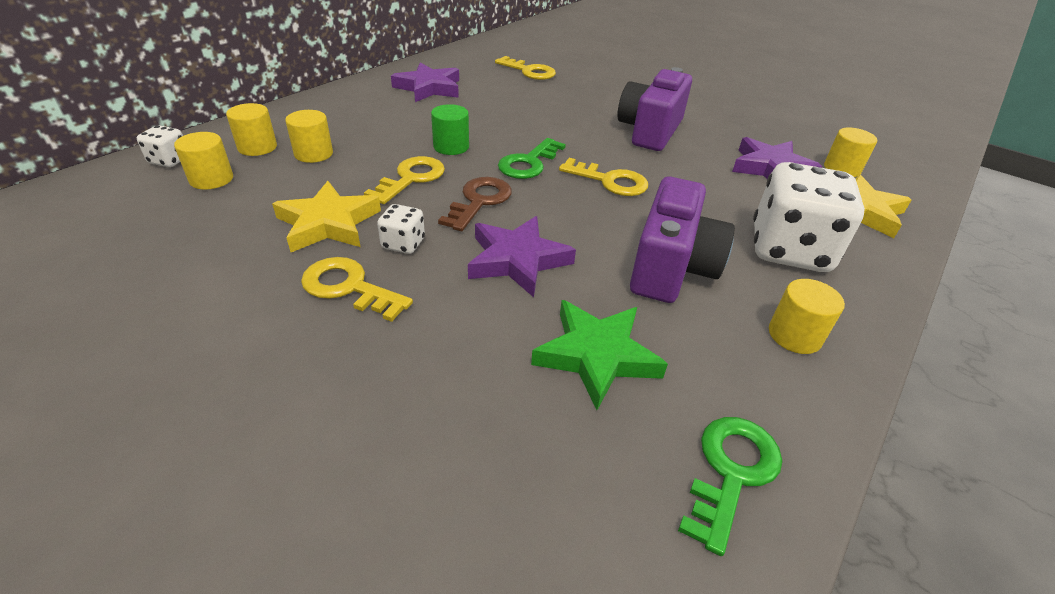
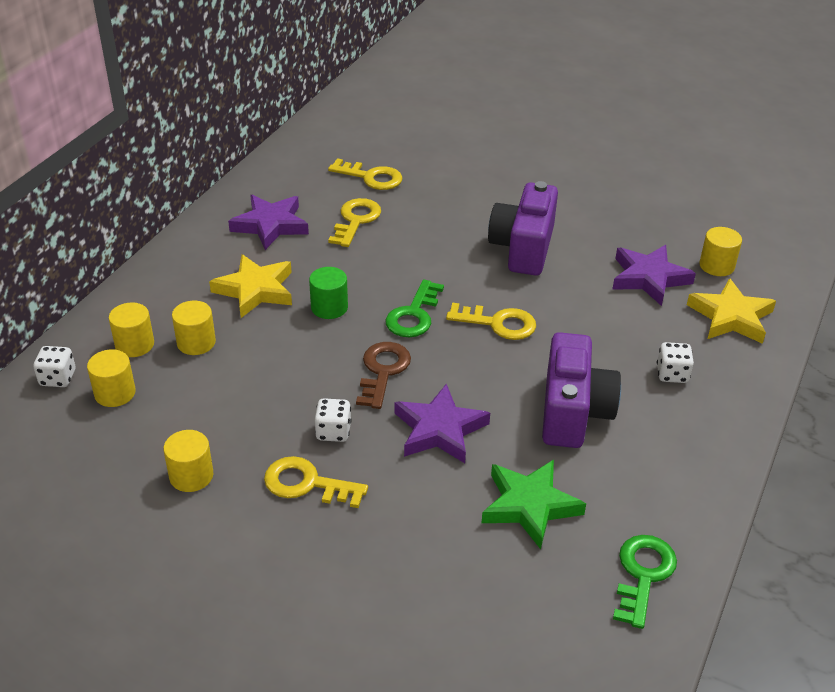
camera: 10 degrees left, 0 degrees up
yellow star [272,181,381,252] -> yellow star moved to [209,254,292,318]
yellow key [364,156,445,204] -> yellow key moved to [328,198,381,247]
white dice [753,162,865,272] -> white dice [657,342,694,383], size x0.44
yellow cylinder [769,279,845,354] -> yellow cylinder moved to [163,430,213,492]

